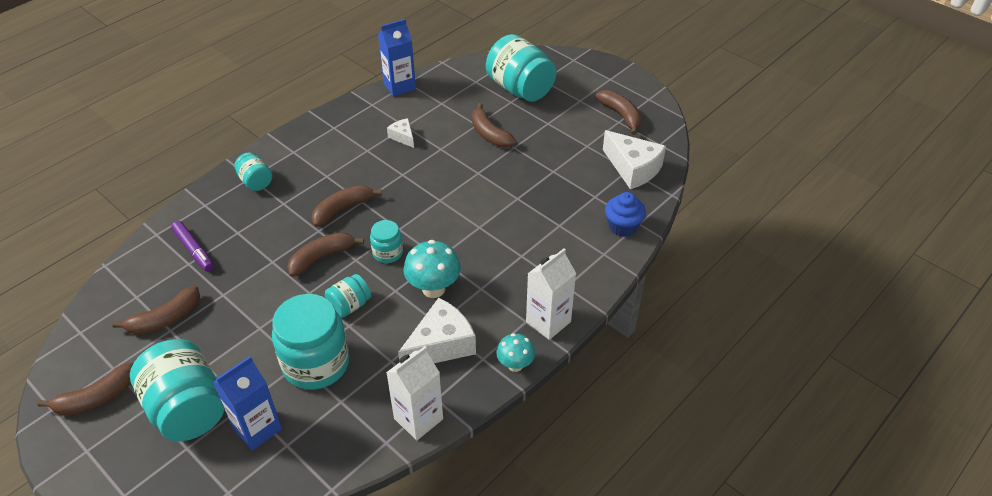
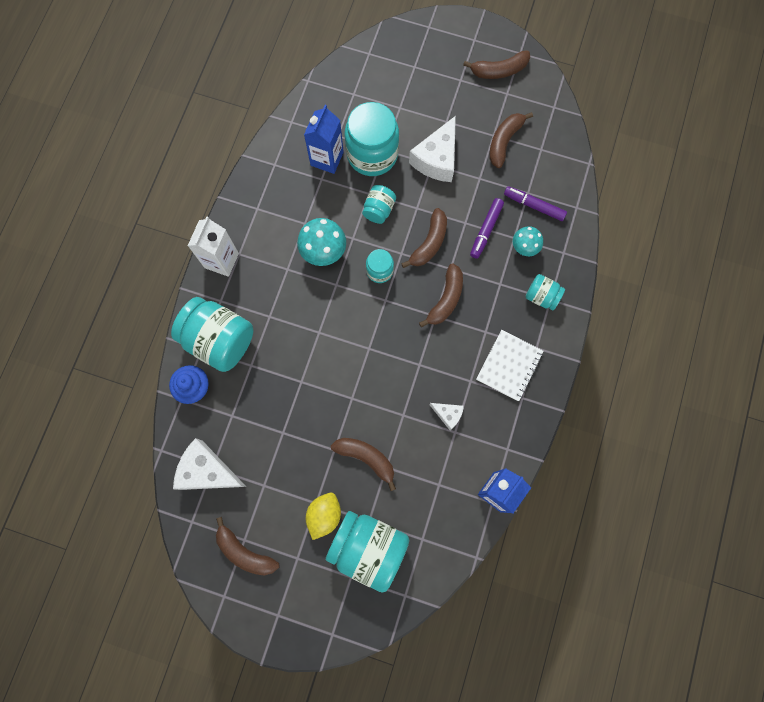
camera: 155 degrees right, 30 degrees up
brown banana [37,362,133,416] -> brown banana turned 135 degrees counterclockwise [463,50,530,79]
turquoise jar [130,339,224,442] -> turquoise jar moved to [171,297,254,372]
blue carton [213,356,282,451] -> blue carton moved to [304,105,344,174]
white carton [386,346,443,440] -> none
white cheese [398,298,476,363] -> white cheese moved to [409,116,456,182]
turquoise mushroom [496,333,535,372] -> turquoise mushroom moved to [513,226,543,256]
none -> yellow lemon [306,493,341,540]
none -> purple marker [470,198,504,259]
none -> white notebook [476,330,544,401]

